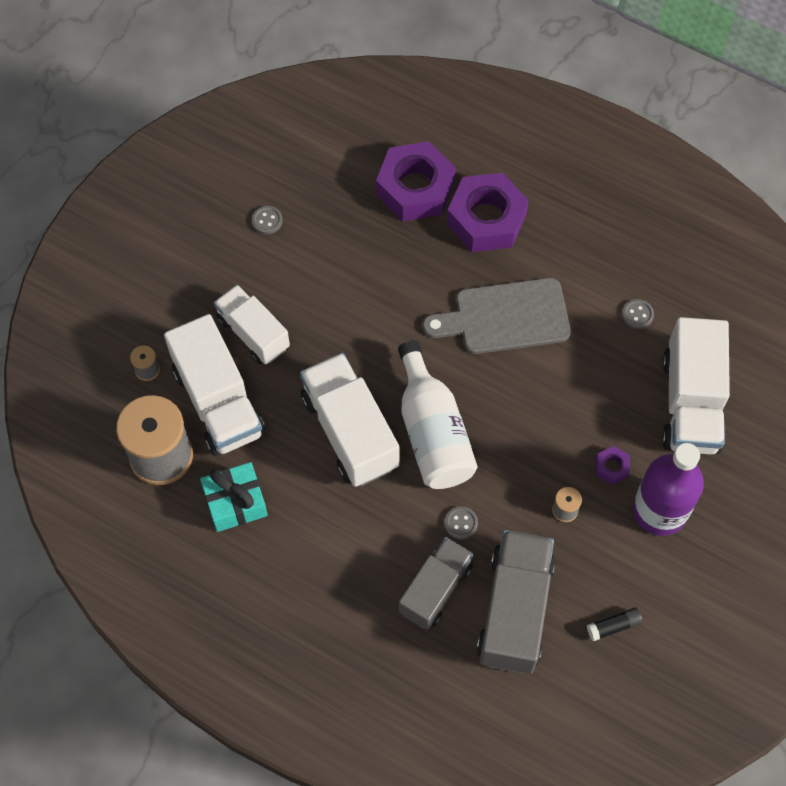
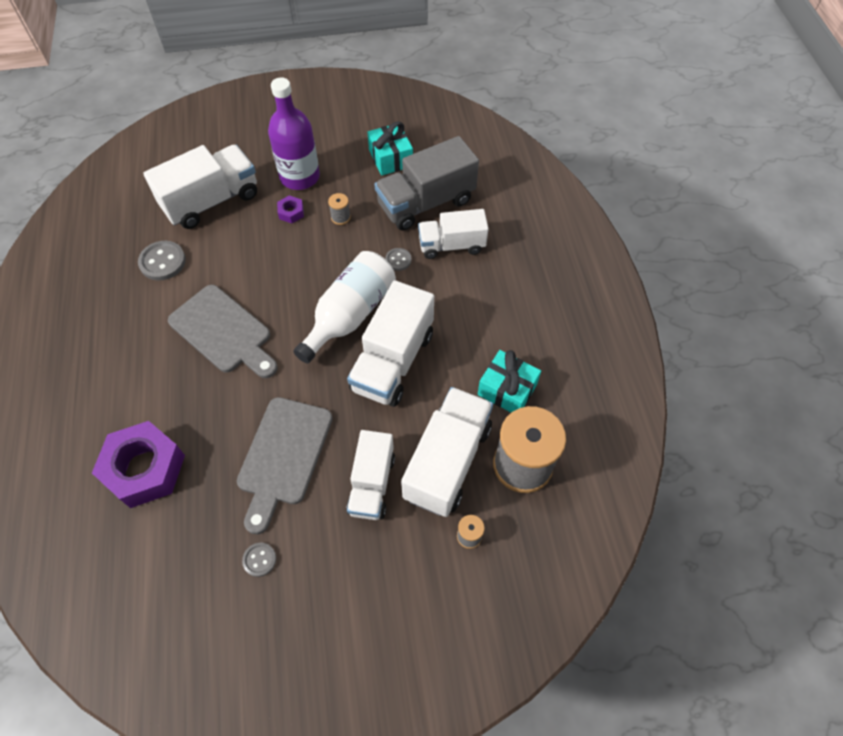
camera: 130 degrees left, 5 degrees down
grey truck [399,537,474,630] -> white truck [418,209,489,259]
purple nut [447,173,529,252] -> none
black glue stick [587,608,642,641] -> turquoise gift [367,121,413,176]
grey button [622,299,654,329] -> grey button [138,241,186,281], size x1.73
none -> grey cutting board [237,397,333,534]

